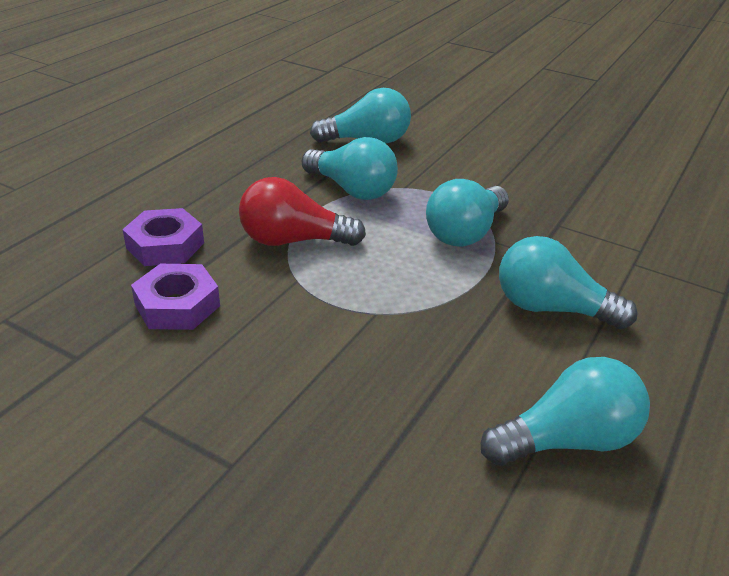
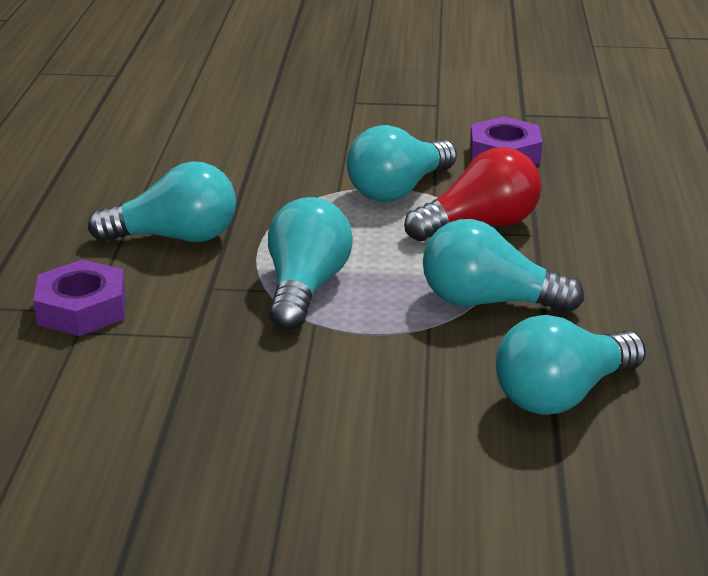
camera: 155 degrees right, 5 degrees down
purple nut [122,208,204,266] -> purple nut moved to [33,260,126,336]
turquoise light bulb [481,357,650,466] -> turquoise light bulb moved to [347,125,457,202]

